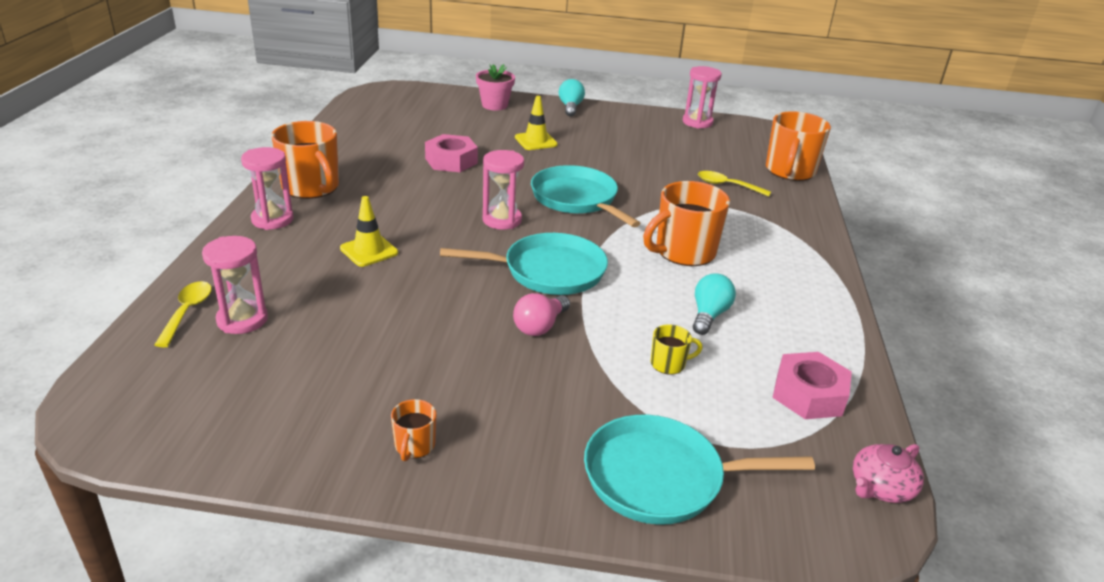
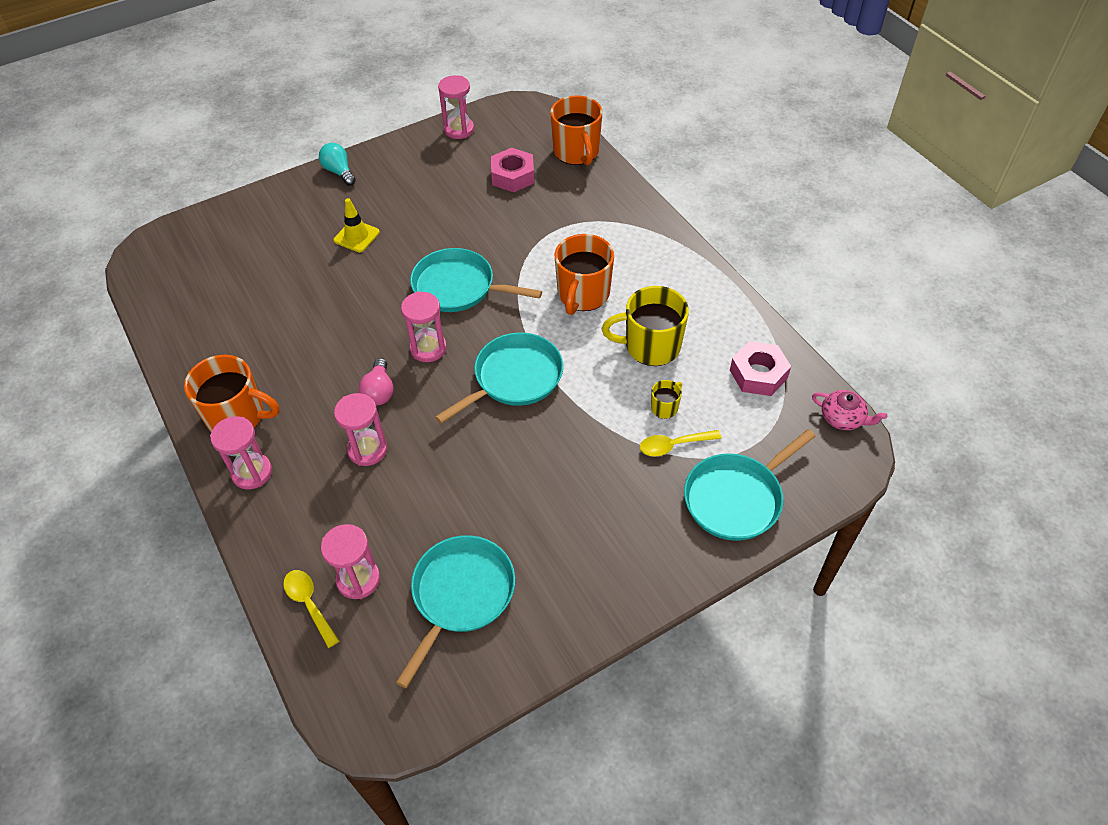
camera: 35 degrees left, 20 degrees up
yellow traffic cone [340,196,398,267] -> pink hourglass [334,393,387,466]
orange mug [391,399,436,461] -> none
pink nut [425,134,478,172] -> pink nut moved to [491,148,534,192]
pink flower pot [476,64,515,110] -> none
pink light bulb [513,293,570,336] -> pink light bulb moved to [359,358,394,406]
turquoise light bulb [693,273,736,335] -> yellow mug [602,286,689,366]
yellow spoon [698,171,771,196] -> yellow spoon moved to [640,430,722,456]
pink teapot [853,444,924,503] -> pink teapot turned 75 degrees counterclockwise [812,390,887,430]
none -> turquoise pan [396,535,515,688]

